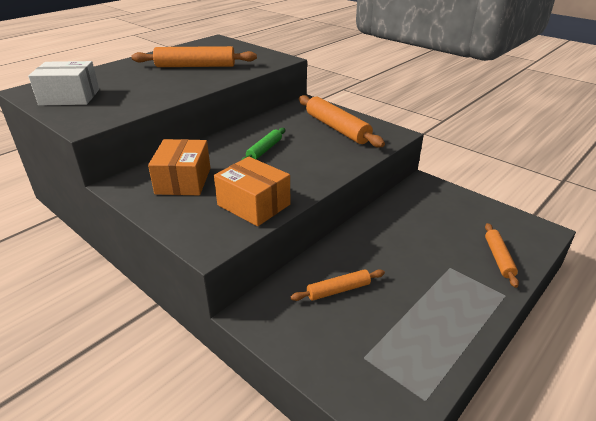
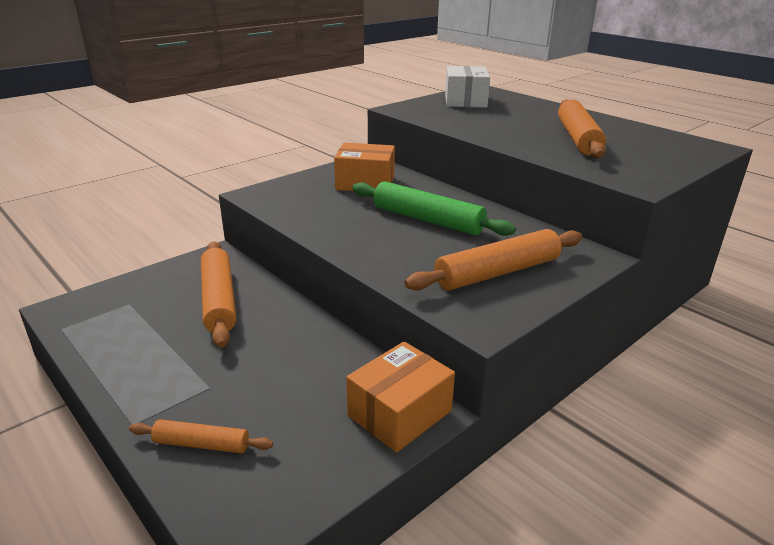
camera: 95 degrees right, 5 degrees down
orange box [214,157,290,226] -> orange box moved to [346,341,455,453]
green rolling pin [242,128,285,160] -> green rolling pin [352,181,516,236], size x1.78
orange rolling pin [291,269,385,301] -> orange rolling pin [201,241,236,348], size x1.78

